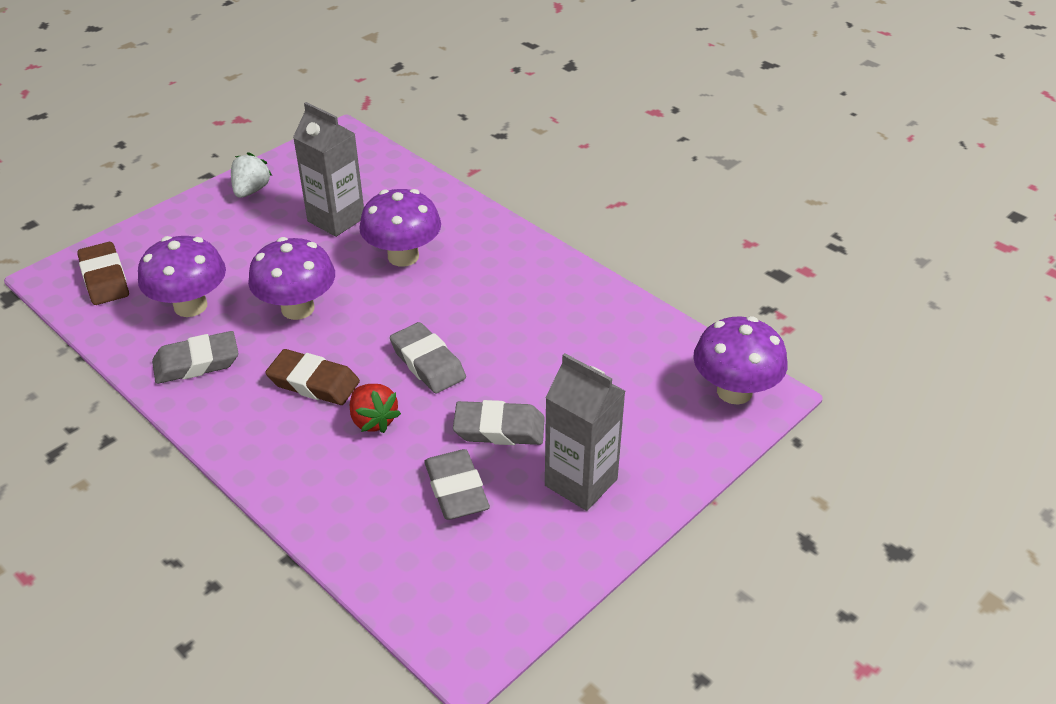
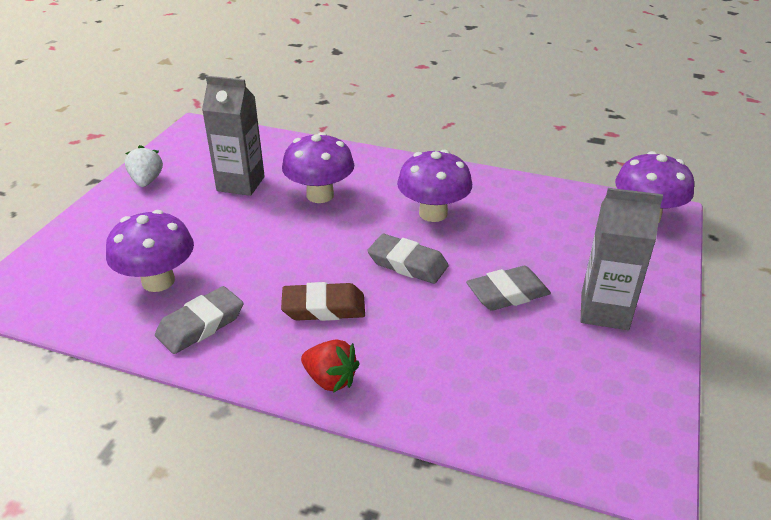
camera: 25 degrees left, 5 degrees down
brown eraser [77,242,129,305] -> none
purple mushroom [248,237,335,320] -> purple mushroom moved to [397,150,472,222]
red strawberry [350,384,401,433] -> red strawberry moved to [301,339,359,393]
grey eraser [424,449,490,520] -> none

